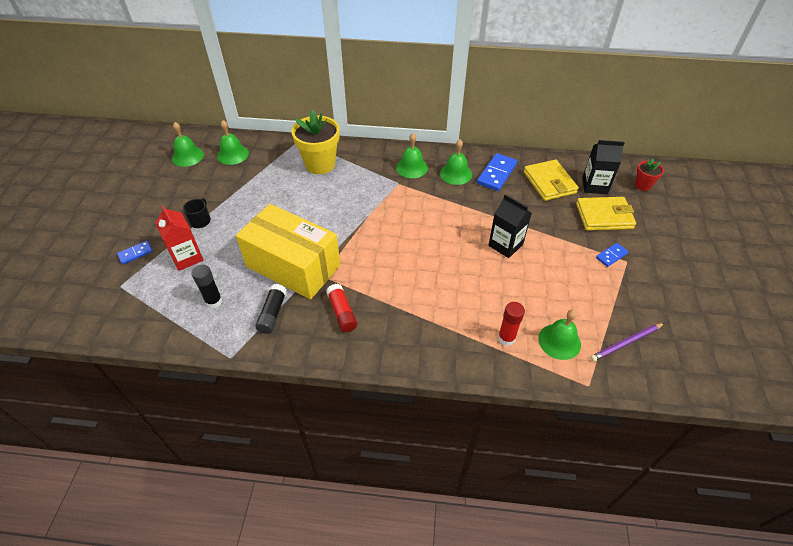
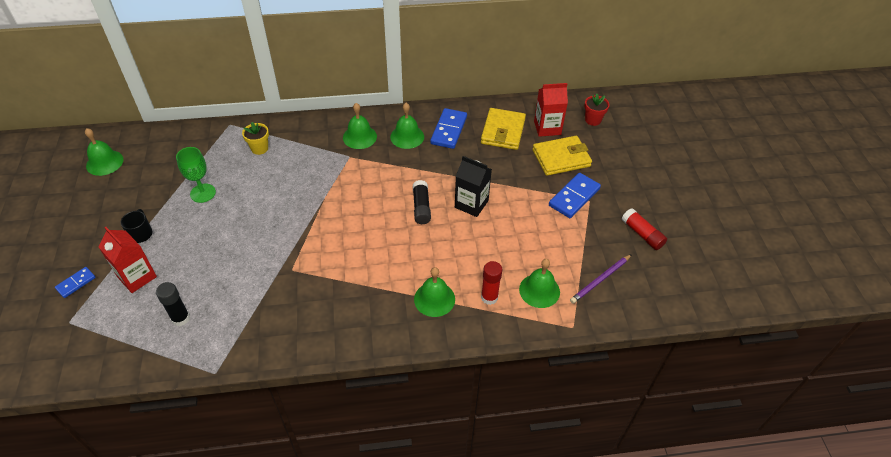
camera: 15 degrees left, 0 degrees up
green bell [217,120,249,165] -> green bell moved to [414,267,455,317]
yellow box [236,204,340,299] -> none
black glue stick [255,284,287,334] -> black glue stick moved to [413,180,431,224]
yellow flower pot [292,110,340,174] -> yellow flower pot [242,122,269,155], size x0.51
red glue stick [326,284,357,332] -> red glue stick moved to [622,208,667,250]
yellow wallet [524,160,579,201] -> yellow wallet turned 45 degrees clockwise [481,108,526,150]
black carton [582,140,625,194] -> red carton [534,83,568,137]
blue domino [596,243,629,267] -> blue domino [549,173,601,218], size x1.78
none -> green goblet [176,147,216,203]

